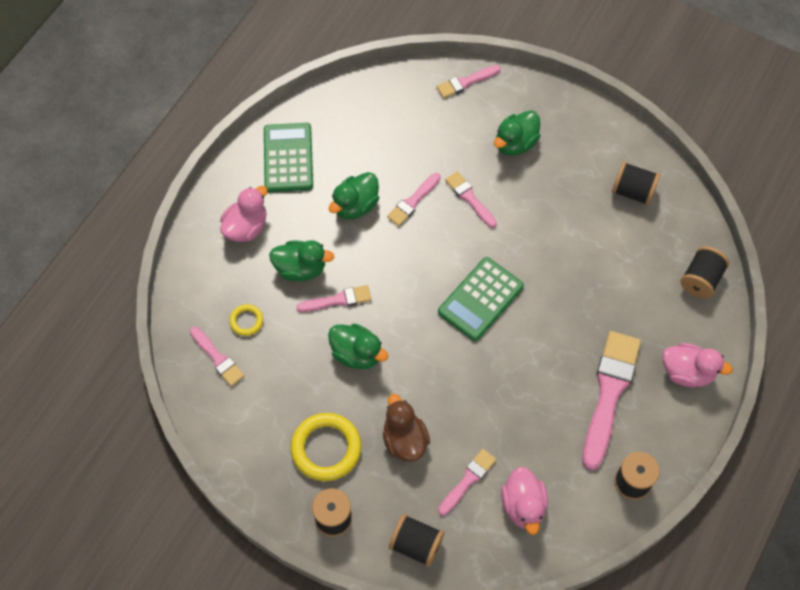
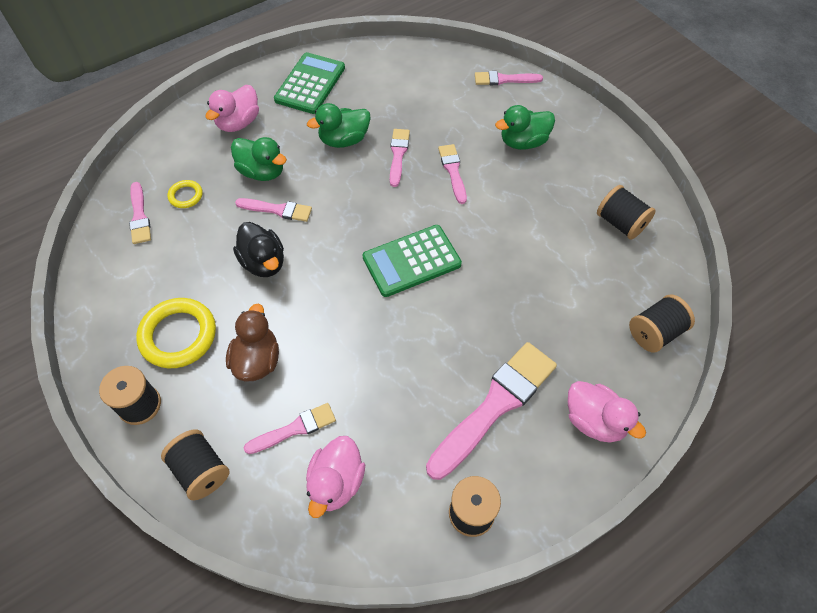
camera: 25 degrees right, 5 degrees down
pink duck [220,186,268,242] -> pink duck turned 150 degrees clockwise [206,85,259,132]
green duck [328,324,388,369] -> black duck [233,222,284,277]
pink brush [387,173,441,226] -> pink brush turned 120 degrees clockwise [390,129,410,187]

